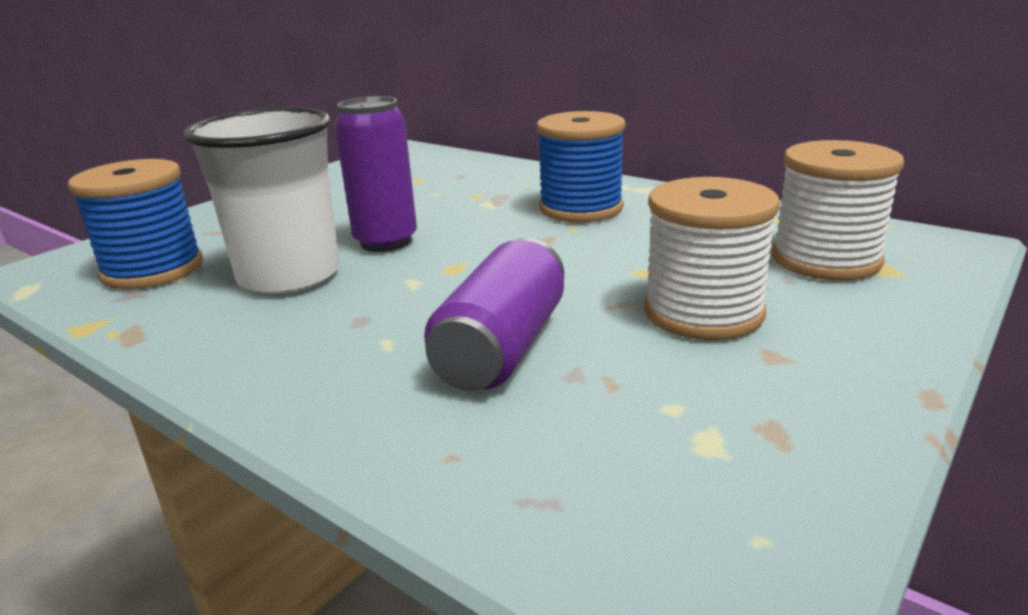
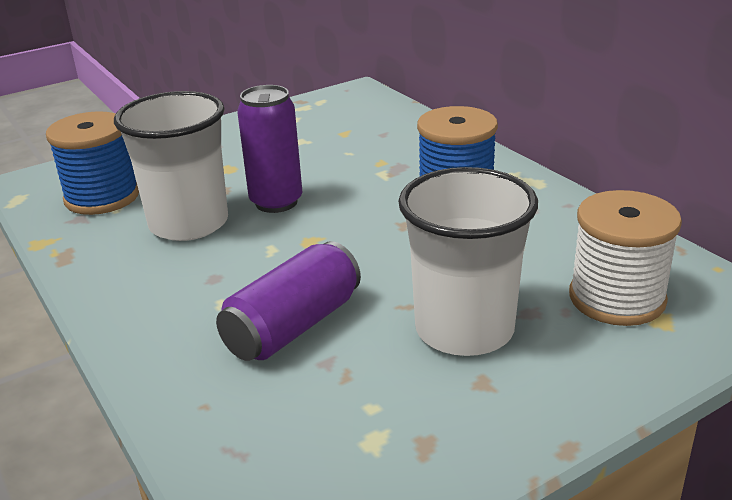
camera: 20 degrees right, 5 degrees up
white spool [644,177,780,340] -> white cup [398,167,538,356]

